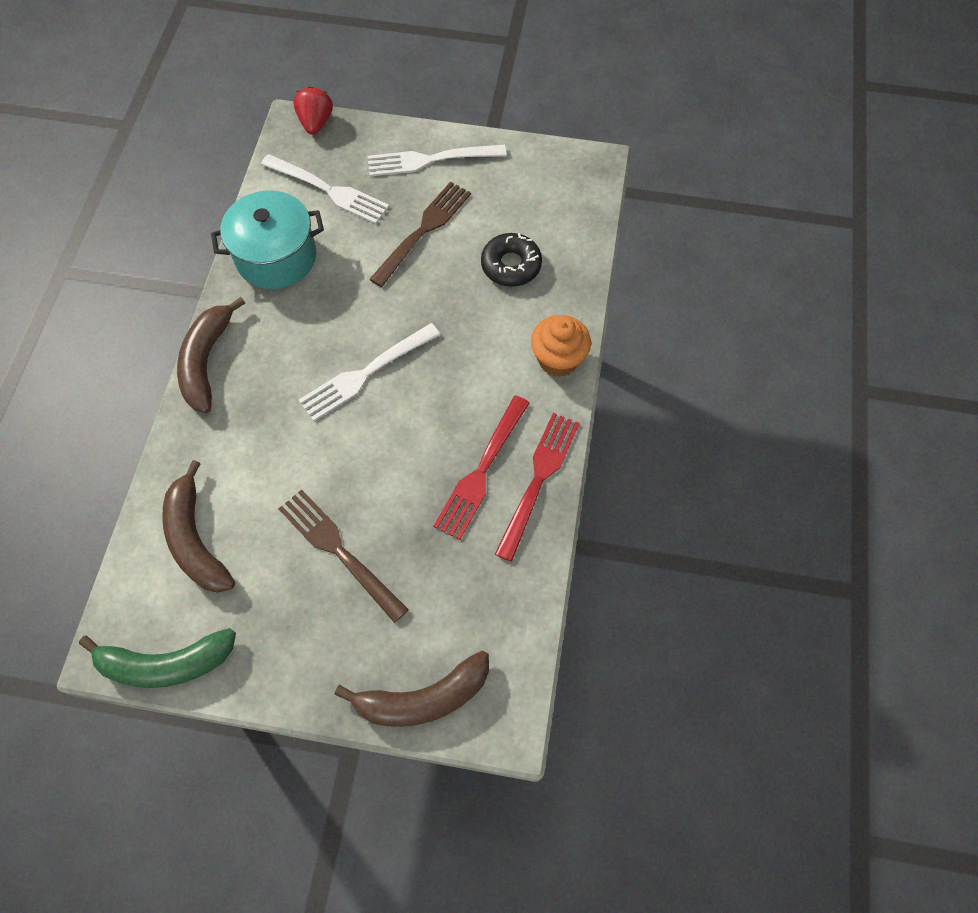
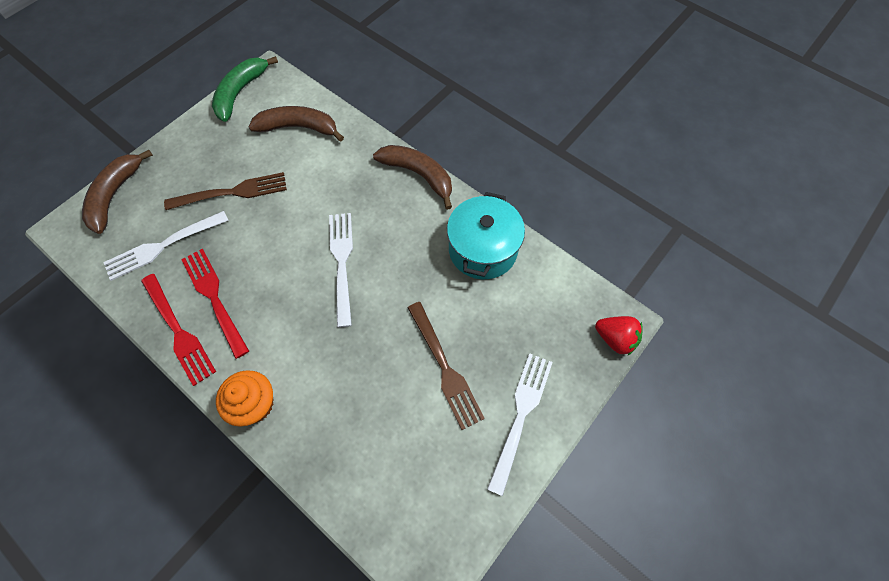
camera: 120 degrees right, 0 degrees up
white fork [261,154,389,224] -> white fork moved to [103,211,229,281]
black donut [481,233,542,287] -> none

